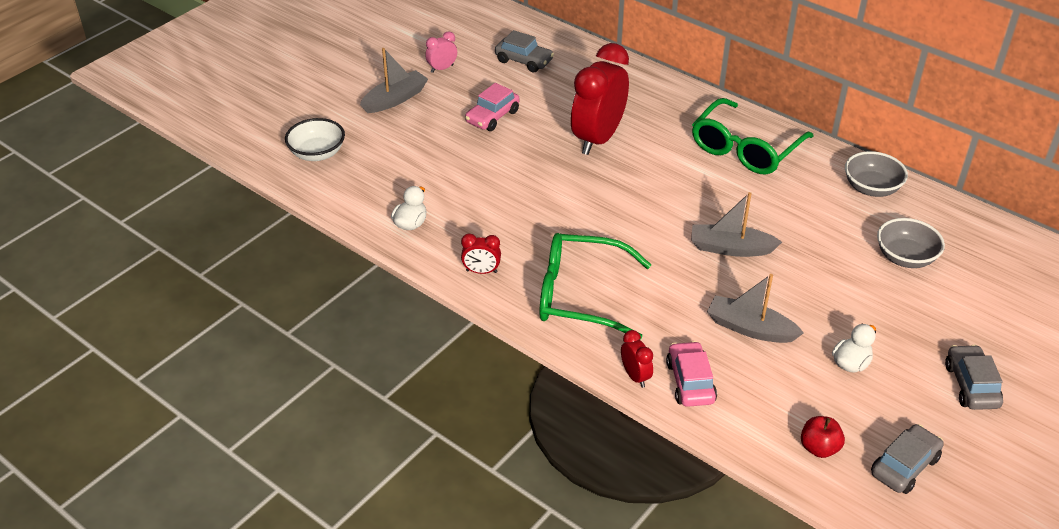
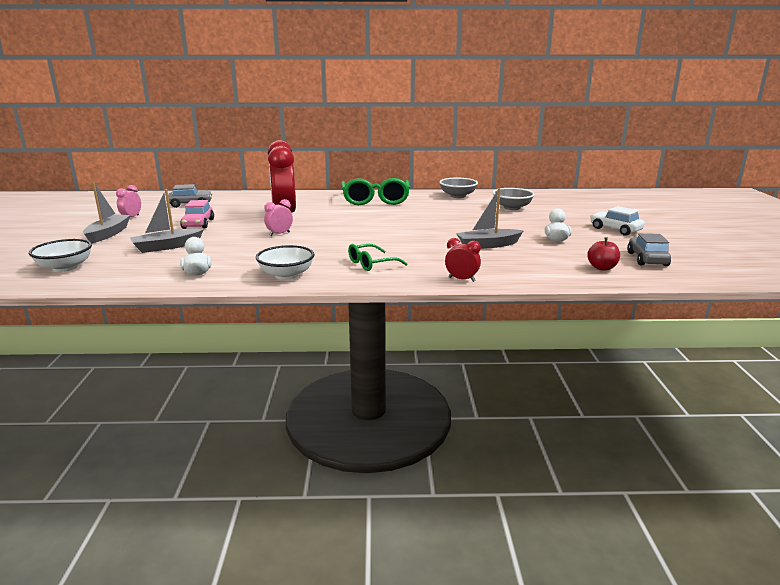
camera: 40 degrees left, 20 degrees down
red clock [461,233,501,274] -> white bowl [256,245,314,280]
green glasses [539,233,652,340] -> green glasses [348,244,408,271], size x0.53
pink car [666,341,717,407] -> none
grey boat [691,192,782,257] -> grey boat moved to [130,189,204,253]
grey car [945,345,1003,410] -> white car [590,206,645,236]
none -> pink clock [264,199,293,236]

